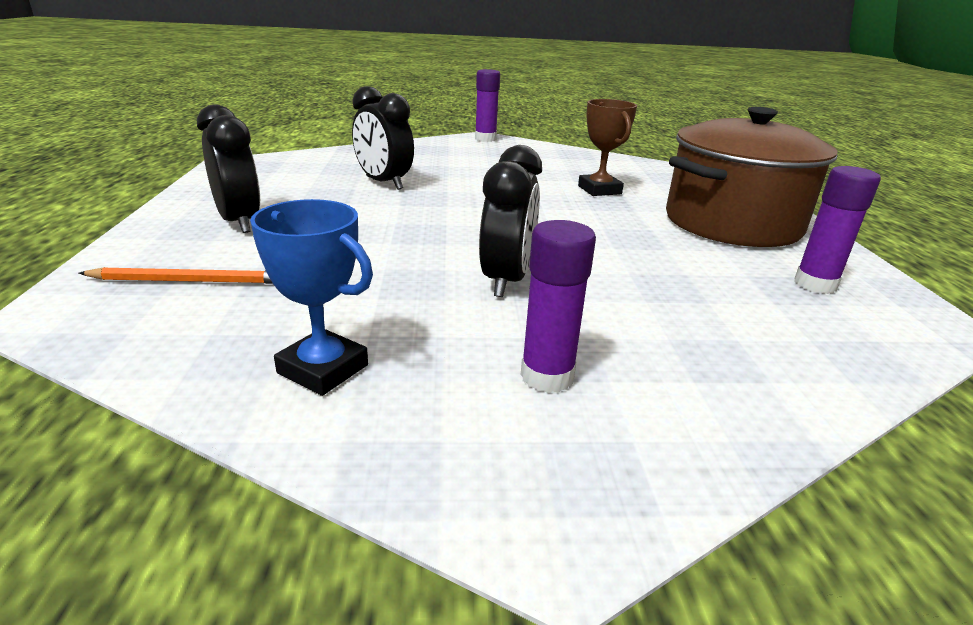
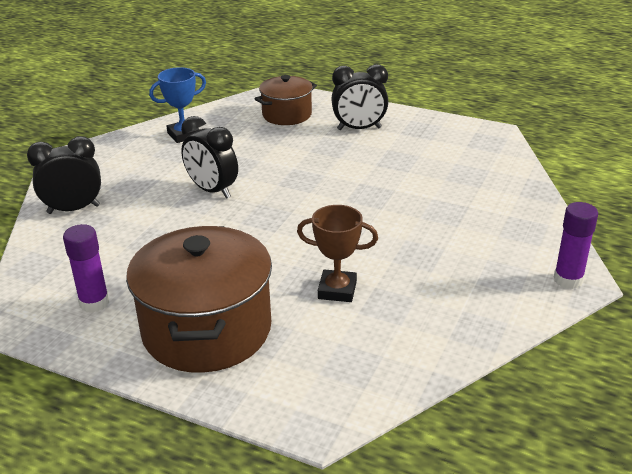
camera: 120 degrees right, 5 degrees up
orange pencil [79,267,273,284] -> brown pot [255,75,317,125]
black clock [352,86,414,190] -> black clock moved to [27,136,101,214]
purple glue stick [521,220,596,393] -> none

